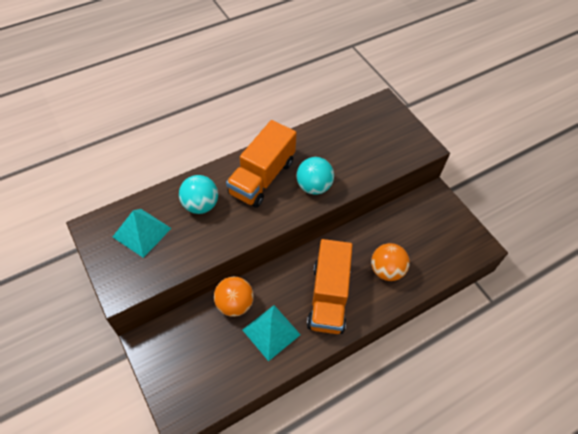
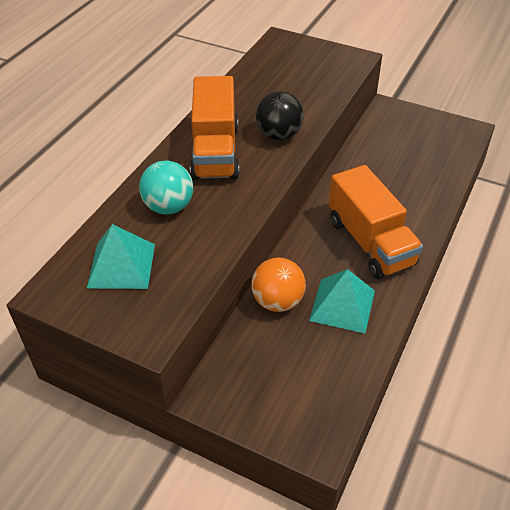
camera: 30 degrees left, 10 degrees down
turquoise ball [296,157,334,195] -> black ball [256,91,304,140]
orange ball [371,243,410,281] -> none

